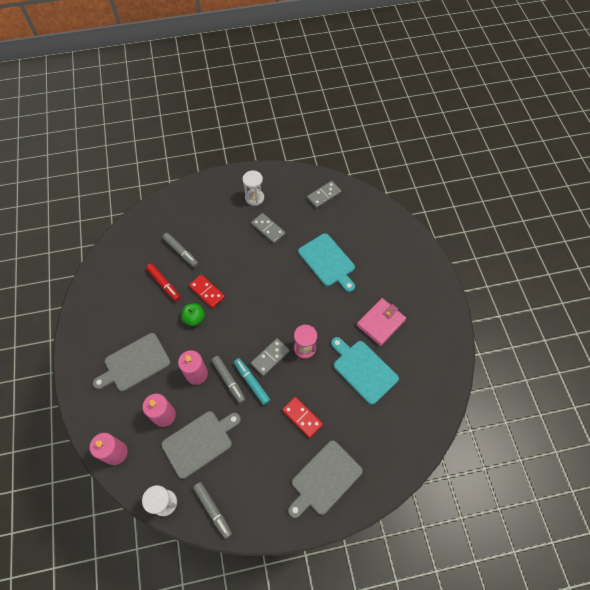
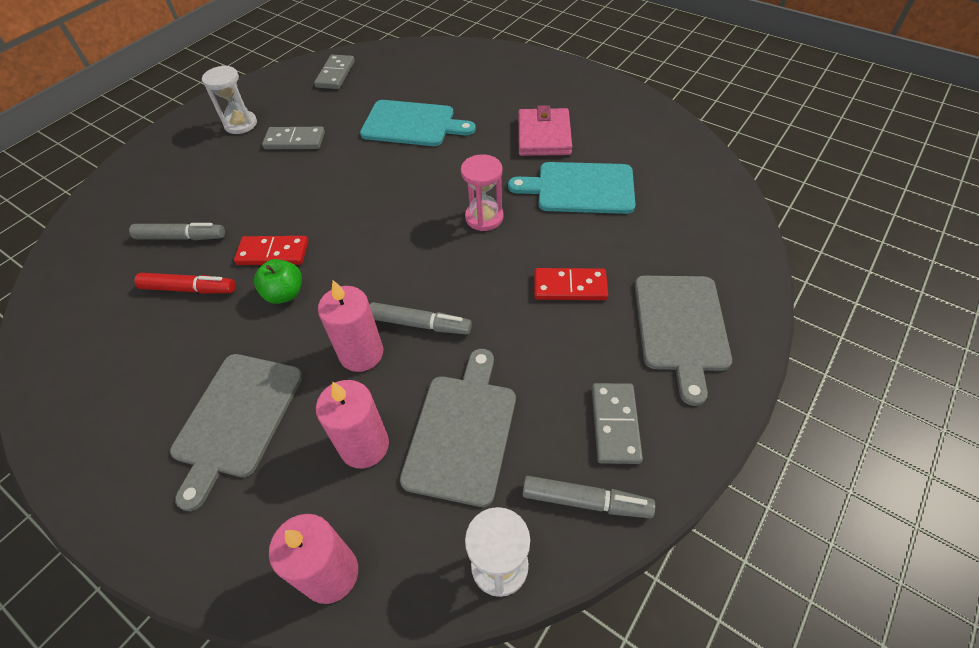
camera: 40 degrees left, 10 degrees down
turquoise marker [234,358,270,405] -> none
grey domino [251,338,290,376] -> grey domino moved to [592,383,643,464]

